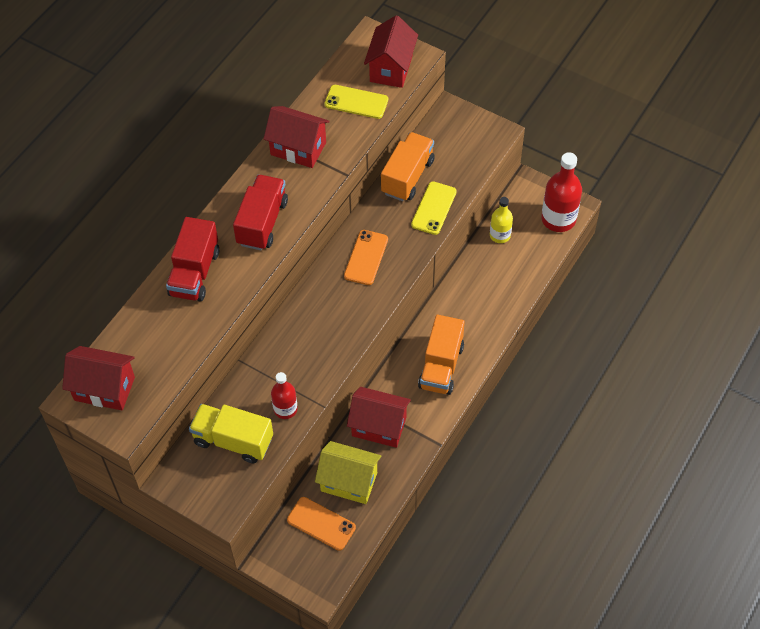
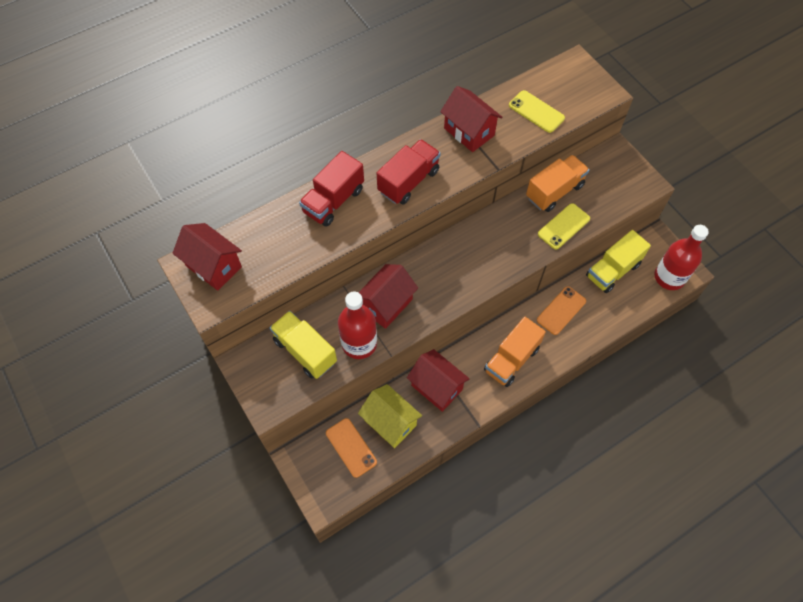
camera: 25 degrees right, 5 degrees up
red bottle [271,372,298,419] -> red bottle [338,291,377,359], size x1.67
orange phone [344,230,388,285] -> orange phone moved to [537,286,586,335]
red house [364,15,418,88] -> red house moved to [358,264,418,329]
yellow bottle [490,197,513,243] -> yellow truck [586,230,651,293]

